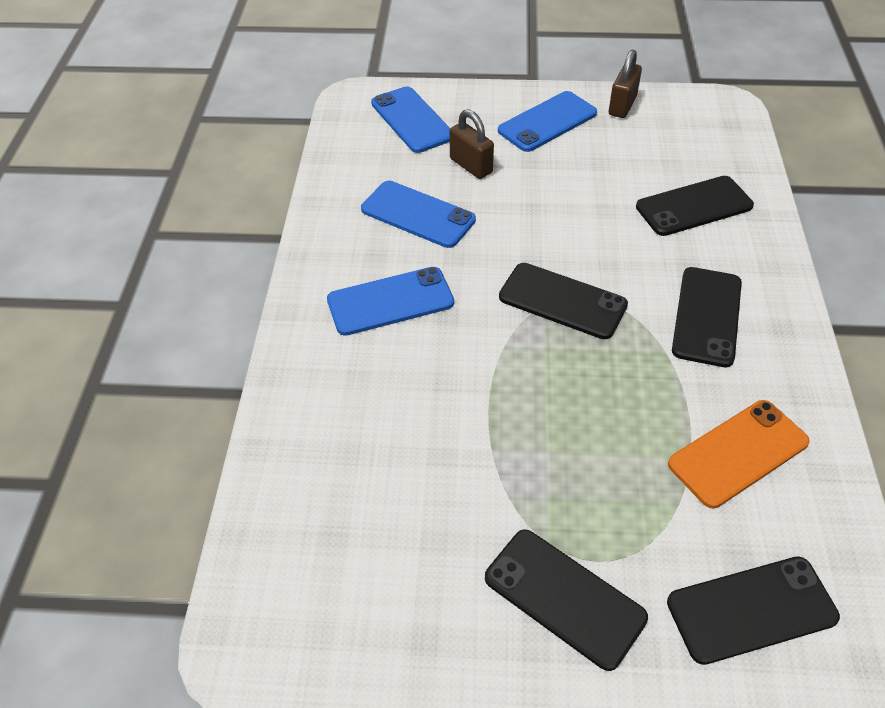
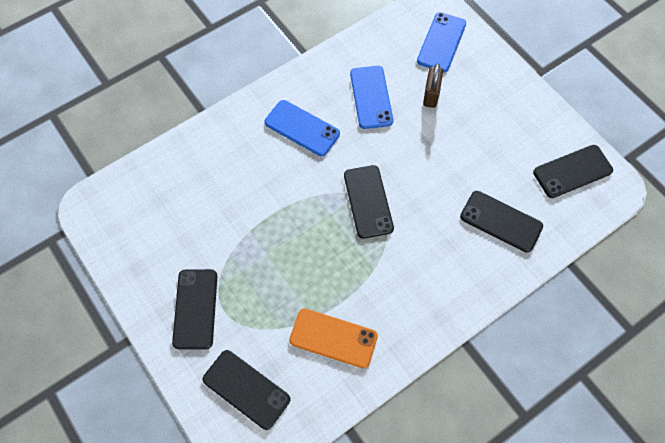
camera: 50 degrees right, 15 degrees up
blue phone [498,91,597,152] -> none
brown padlock [609,50,642,118] -> none
black phone [672,267,742,368] -> black phone moved to [533,145,613,198]

